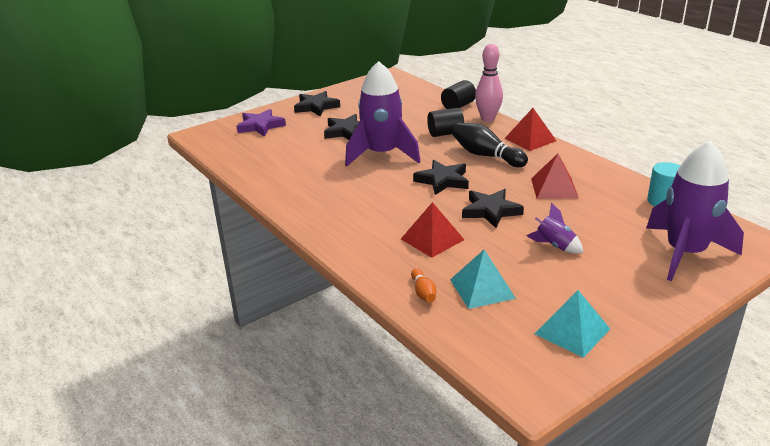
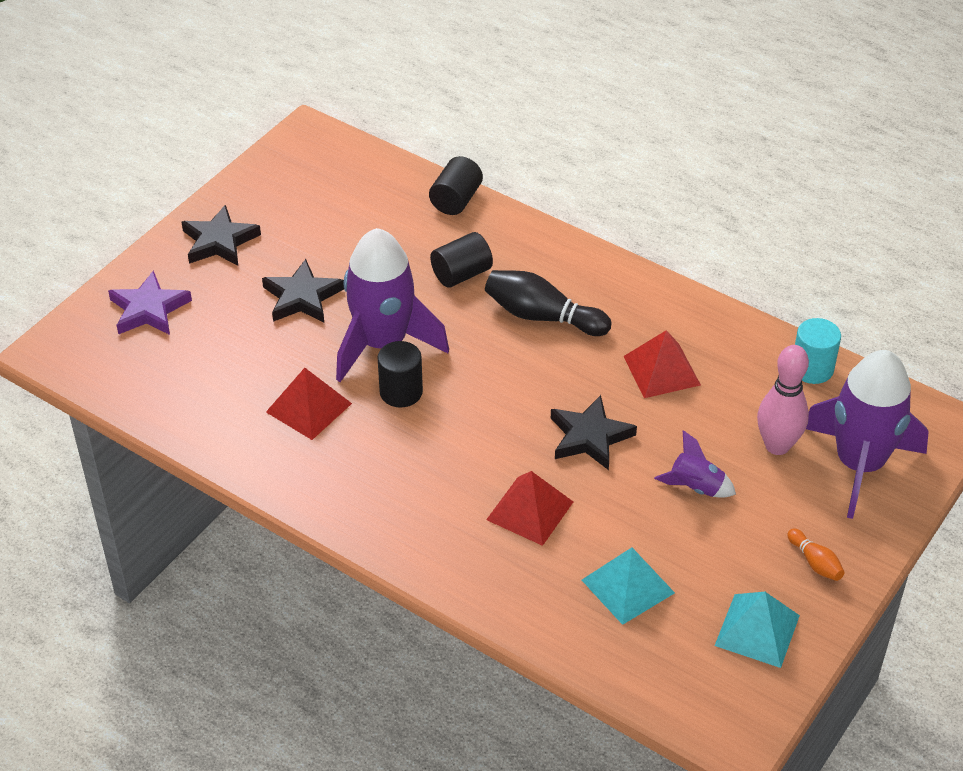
camera: 20 degrees left, 15 degrees up
orange bowling pin [411,268,436,302] -> orange bowling pin moved to [787,528,845,581]
black star [413,160,469,195] -> none
pink bowling pin [475,44,503,122] -> pink bowling pin moved to [757,345,809,455]
red pyramid [505,108,556,151] -> red pyramid moved to [266,368,352,440]
none -> black cylinder [377,341,423,408]

